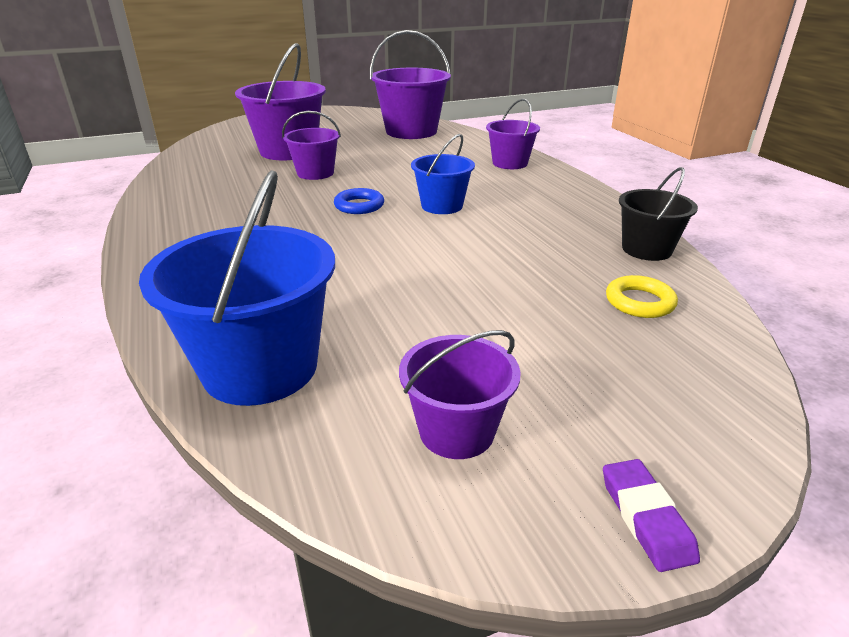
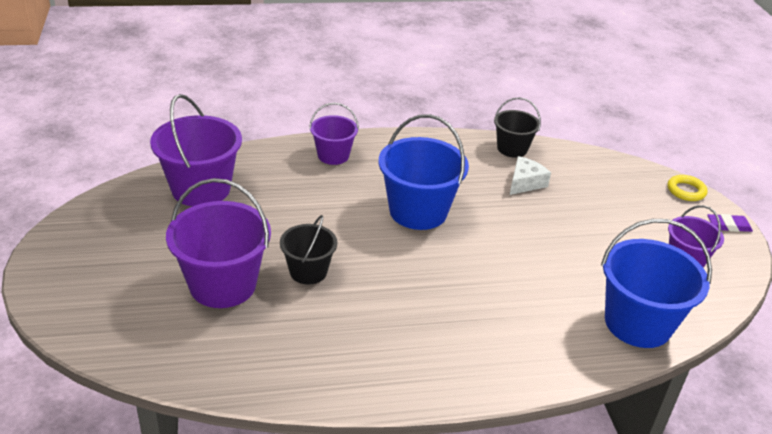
camera: 80 degrees left, 5 degrees up
purple bucket [282,111,341,180] -> black bucket [280,215,337,285]
blue ring [334,188,384,214] -> none
blue bucket [411,134,475,214] -> blue bucket [378,114,469,230], size x1.71
yellow ring [606,275,678,318] -> yellow ring moved to [668,175,707,201]
none -> white cheese [510,156,551,195]

